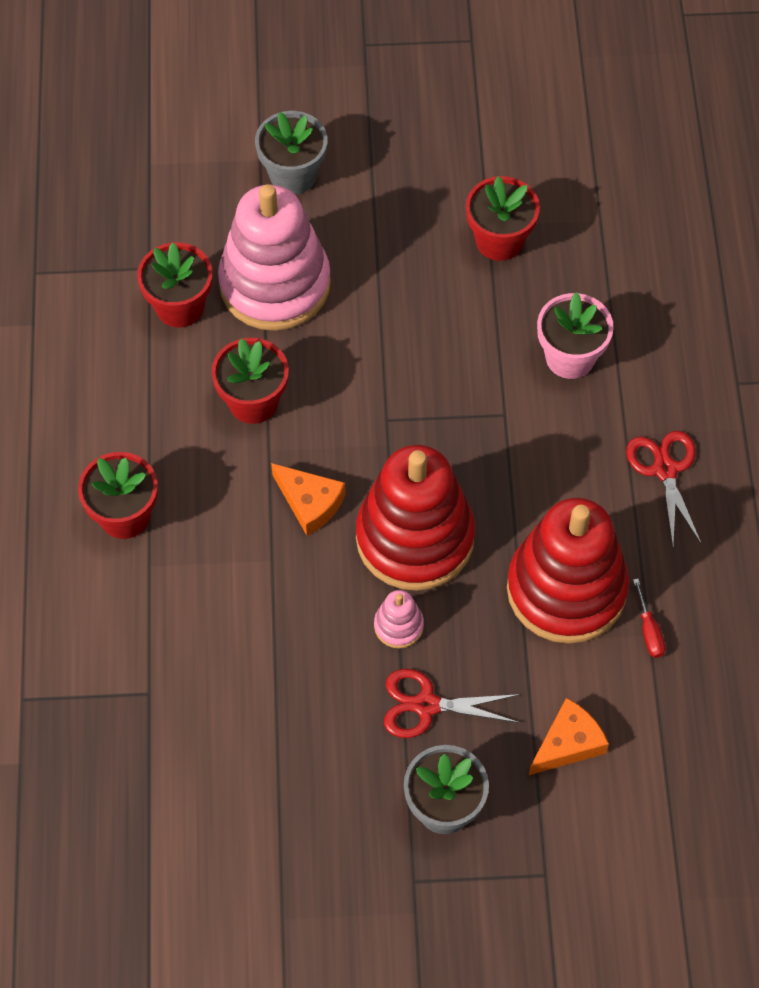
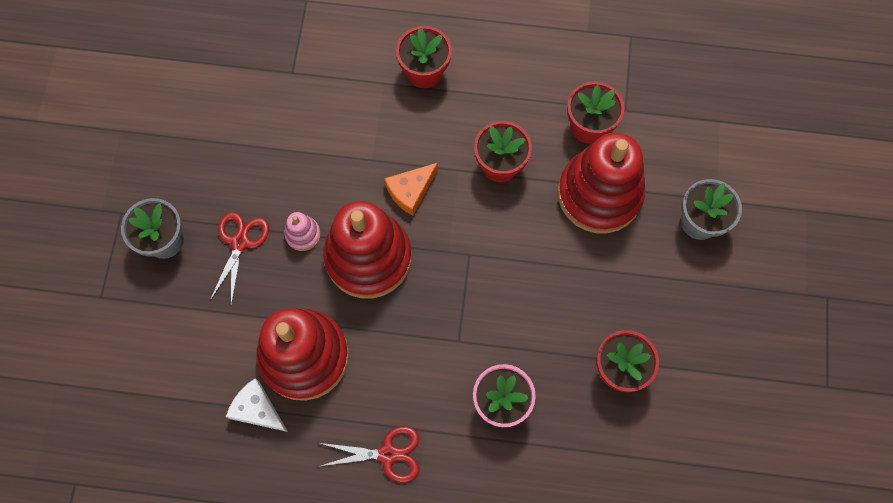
camera: 100 degrees right, 10 degrees up
pink stacking toy [218,184,331,331] -> red stacking toy [558,132,645,233]
orange cheese [529,698,609,775] -> none
red screwdriver [633,579,665,658] -> white cheese [226,378,288,432]

